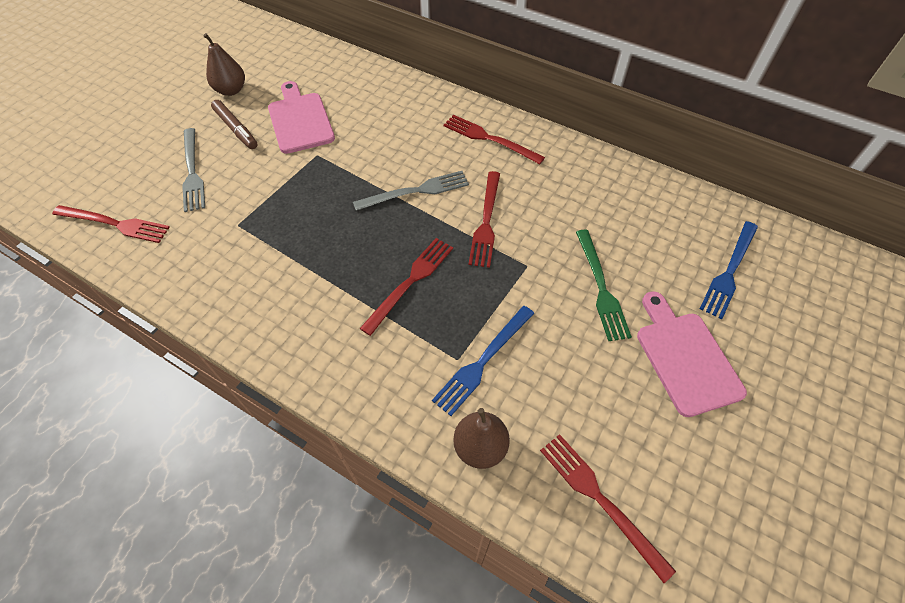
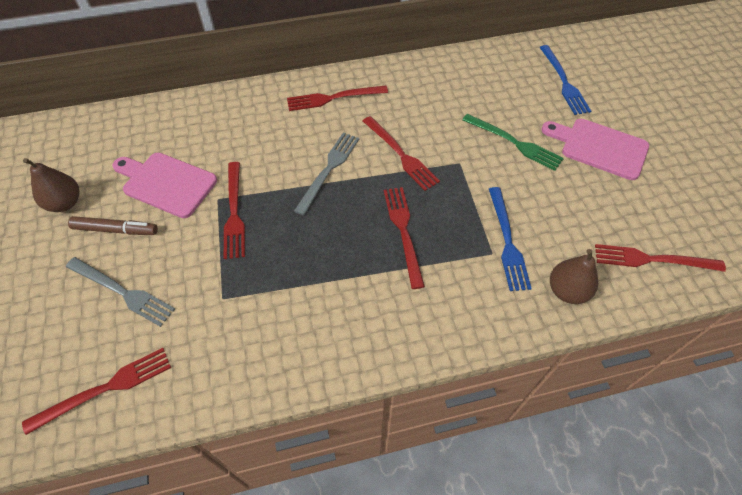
camera: 45 degrees left, 0 degrees up
none -> red fork [224,162,245,259]

